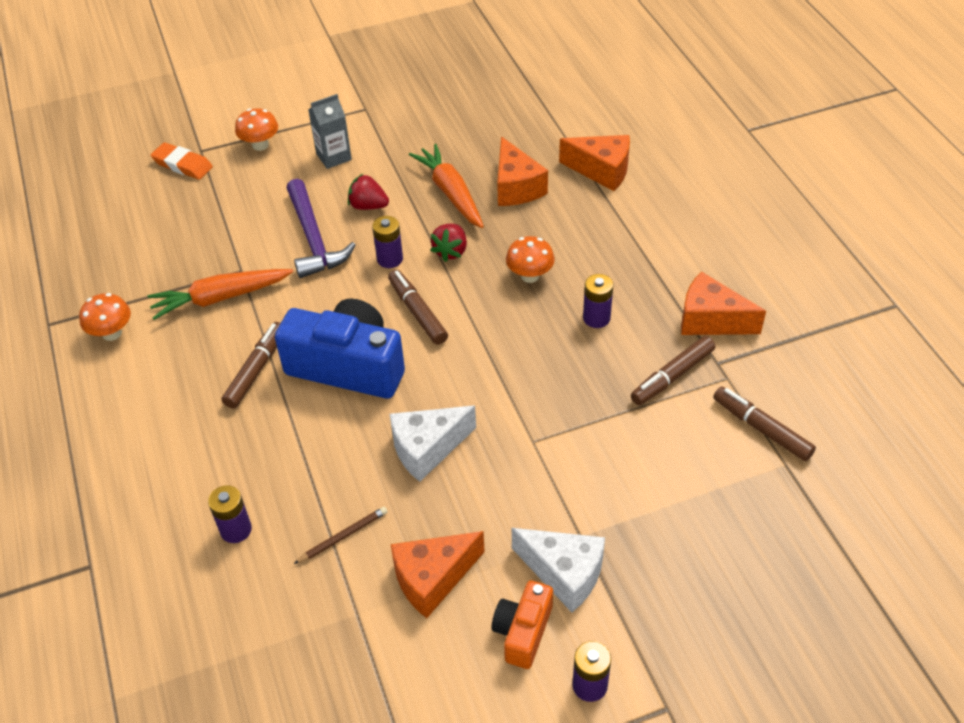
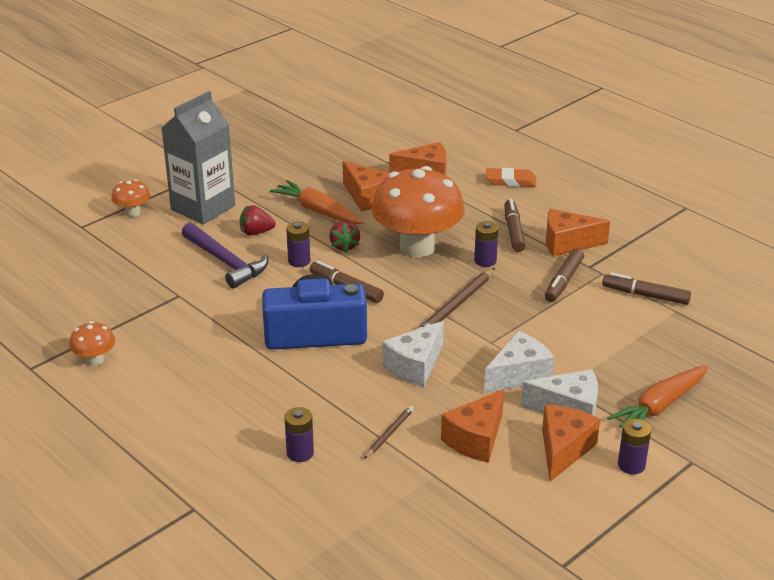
camera: 25 degrees left, 15 degrees down
orange carrot [148,269,293,320] -> orange carrot moved to [607,365,708,427]
orange eraser [151,142,213,180] -> orange eraser moved to [486,168,536,187]
brown marker [221,322,281,409] -> brown marker moved to [504,199,526,252]
grey carton [308,94,352,169] -> grey carton [161,91,235,224], size x1.92
orange camera [492,580,553,669] -> orange cheese [542,405,600,482]
orange mushroom [506,236,555,283] -> orange mushroom [371,166,464,257], size x2.30
none -> brown pencil [416,268,495,330]
none -> white cheese [484,331,554,393]

